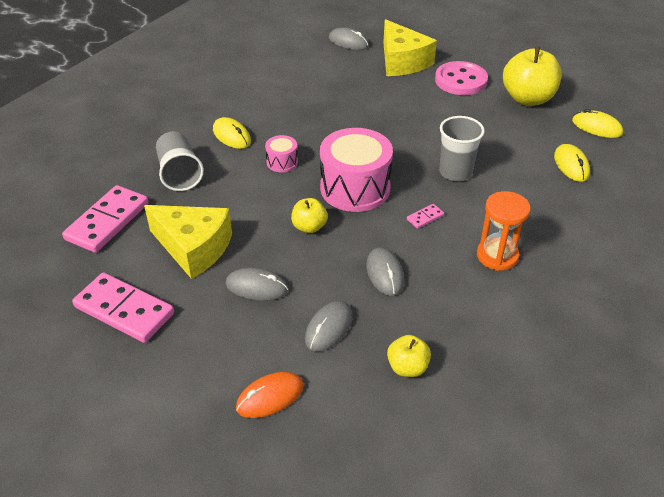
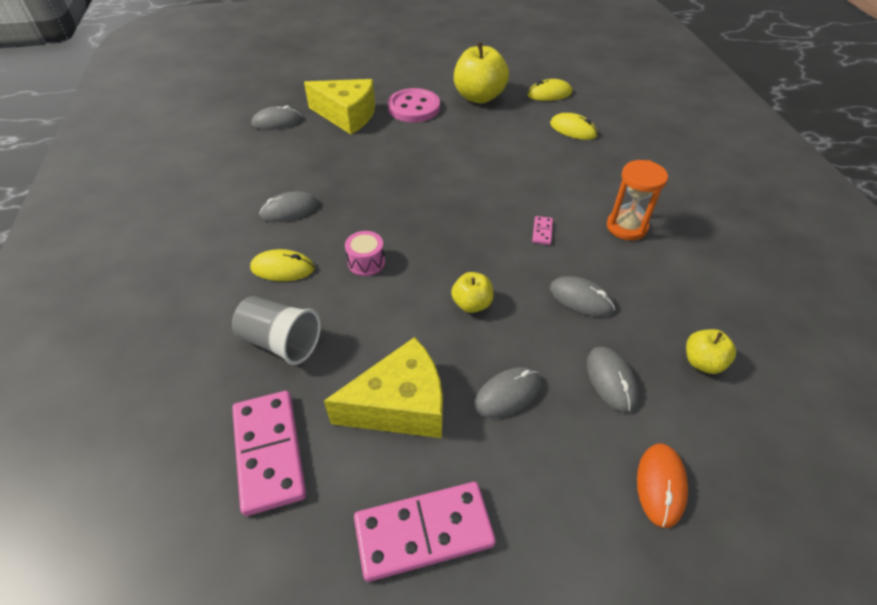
camera: 45 degrees left, 5 degrees up
pink drum [320,128,393,212] -> none
grey cup [439,116,485,181] -> none
none -> grey mouse [259,191,318,222]

